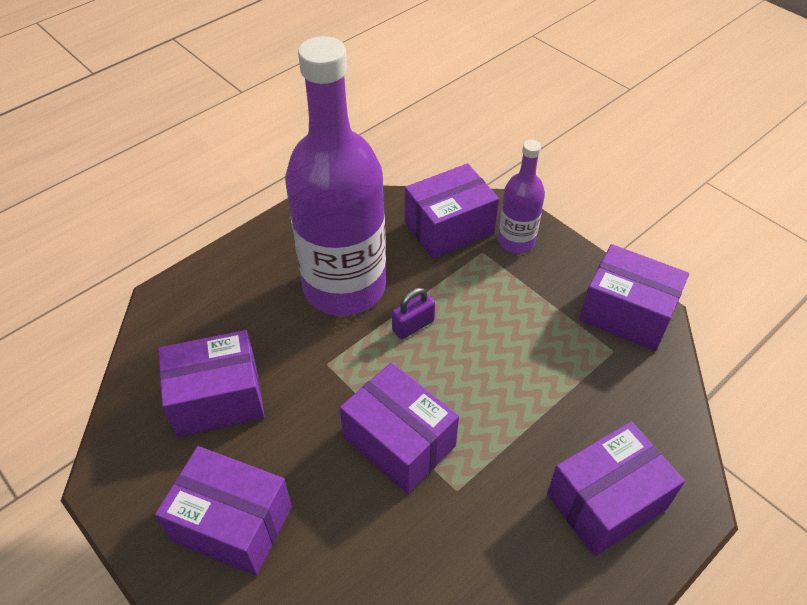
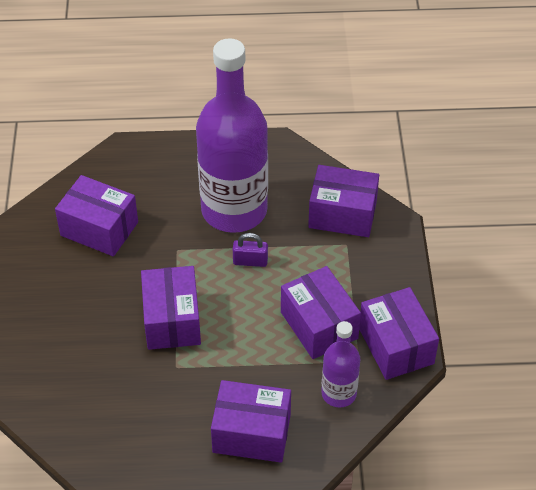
camera: 40 degrees right, 0 degrees up
purple box [155,446,292,576] -> purple box moved to [281,266,361,359]
purple bottle [498,140,545,253] -> purple bottle moved to [321,321,360,407]

